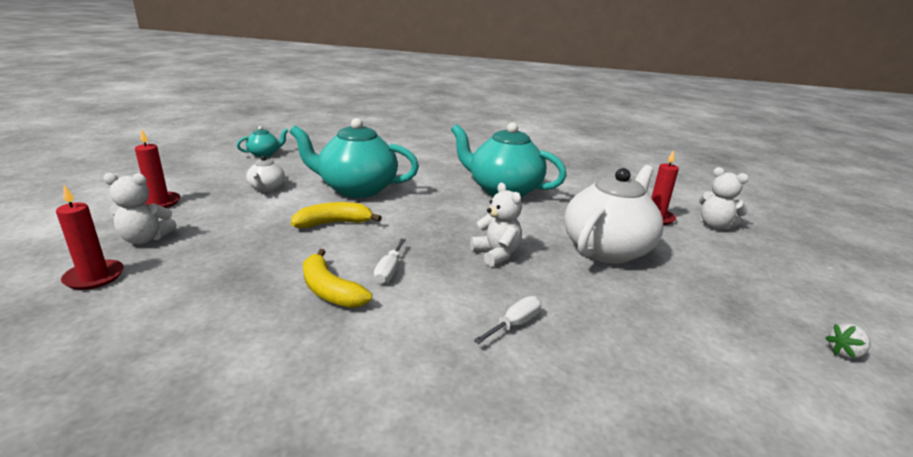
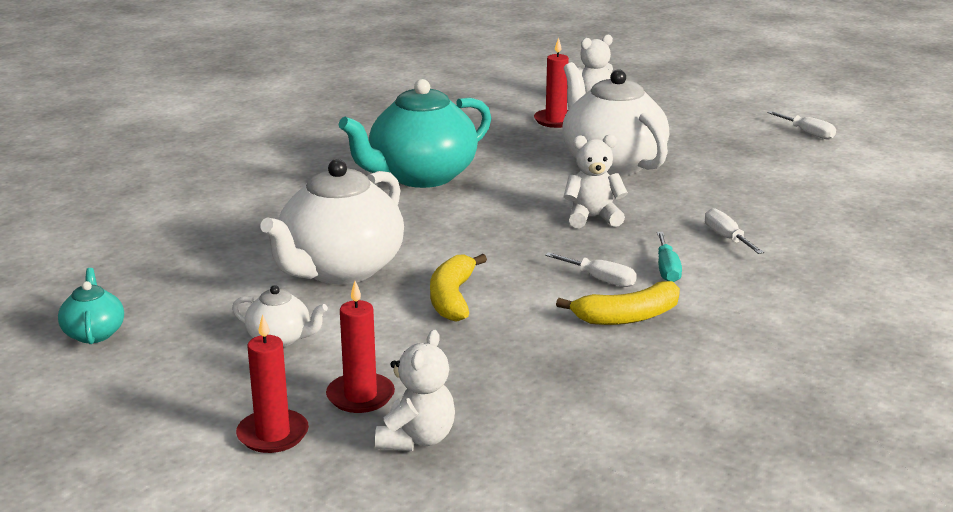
camera: 65 degrees left, 0 degrees up
red candle [56,185,124,290] -> red candle moved to [326,281,395,413]
turquoise teapot [290,118,419,198] -> white teapot [260,159,404,284]
white strawberry [825,323,871,359] -> white screwdriver [768,111,836,140]
none -> turquoise screwdriver [657,232,682,282]

